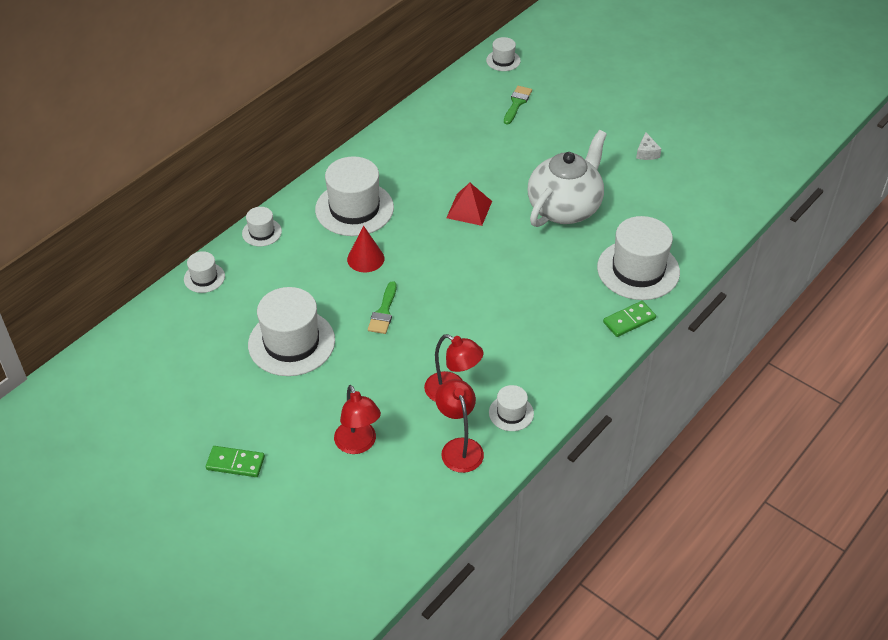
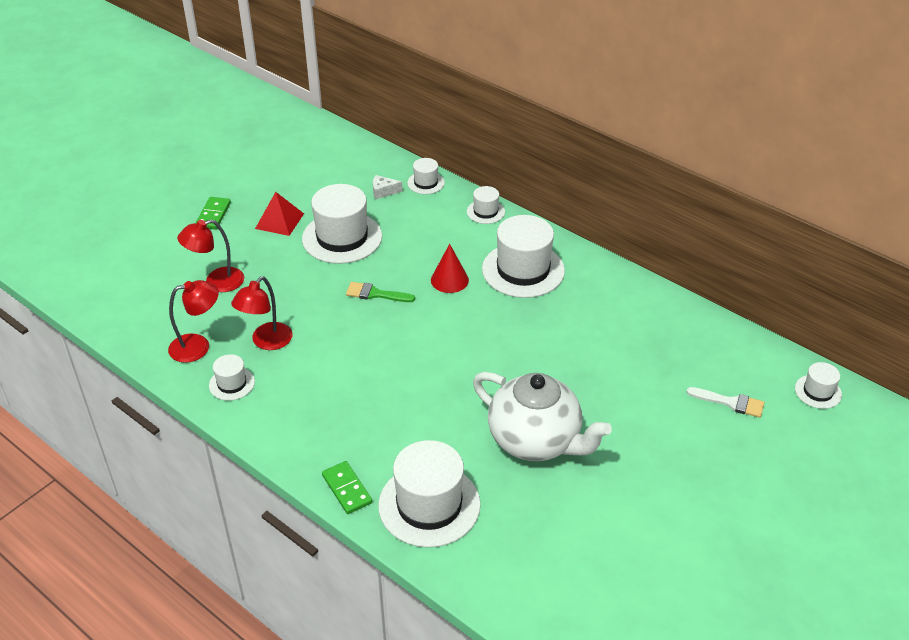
camera: 90 degrees right, 5 degrees down
red pyramid [446,183,492,226] -> red pyramid moved to [255,192,304,236]
green brush [504,86,532,124] -> white brush [686,387,764,418]
white cheese [636,132,661,160] -> white cheese moved to [373,175,403,199]

